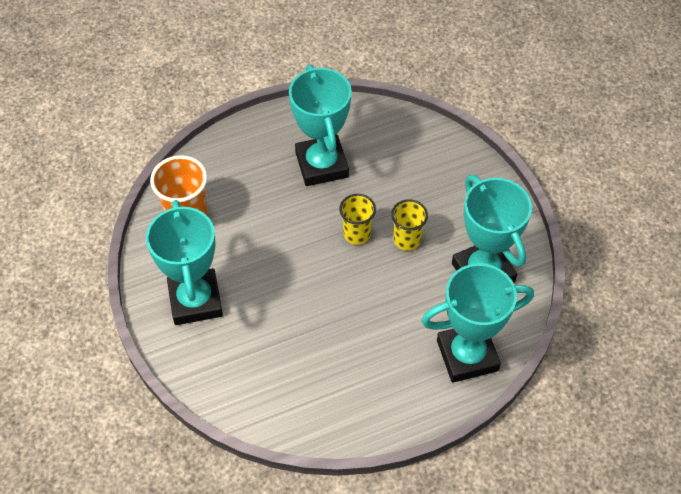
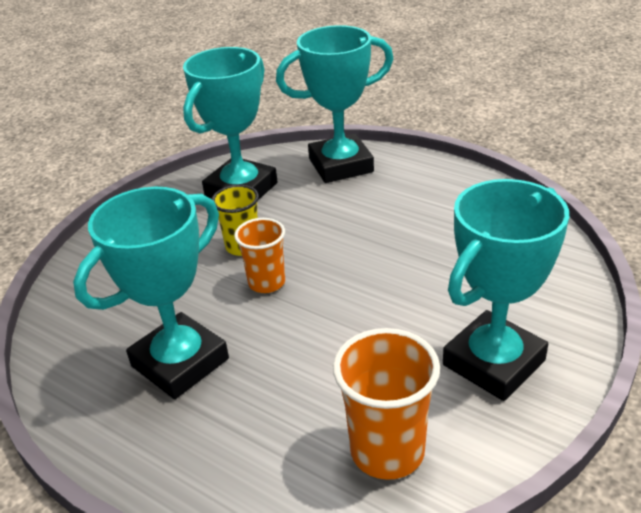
camera: 120 degrees left, 20 degrees down
yellow cup [339,194,376,245] -> orange cup [234,218,285,293]
turquoise trophy [421,263,534,383] -> turquoise trophy turned 60 degrees counterclockwise [276,25,393,183]

